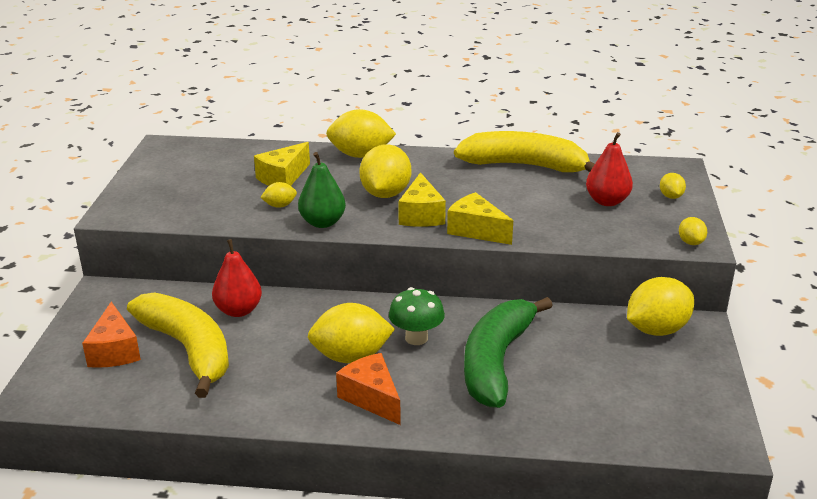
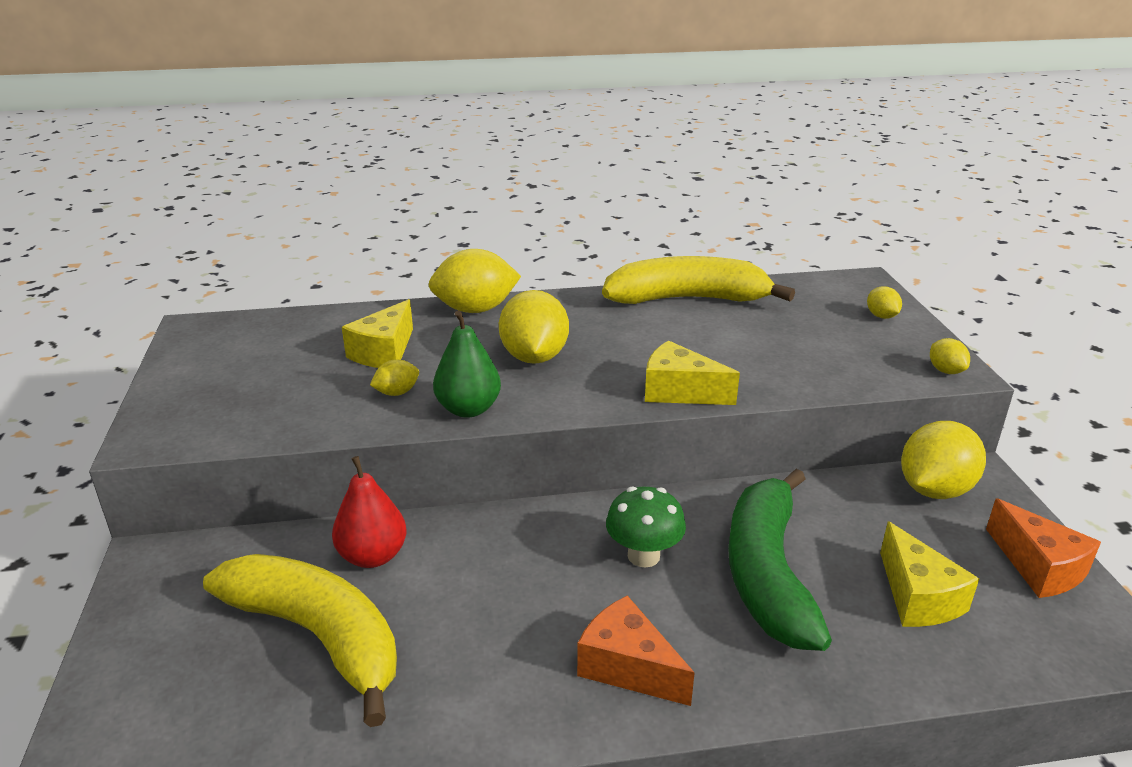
camera: 15 degrees left, 0 degrees up
orange cheese [82,302,141,368] -> orange cheese moved to [986,498,1101,598]
yellow lemon [308,303,395,363] -> none
yellow cheese [398,172,446,227] -> yellow cheese moved to [880,521,979,627]
red pear [586,132,633,206] -> none

